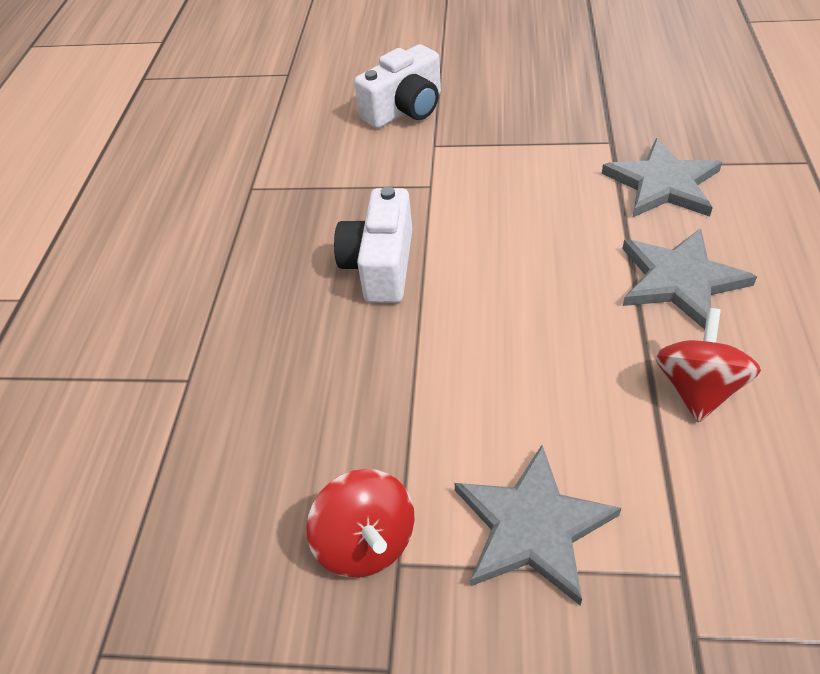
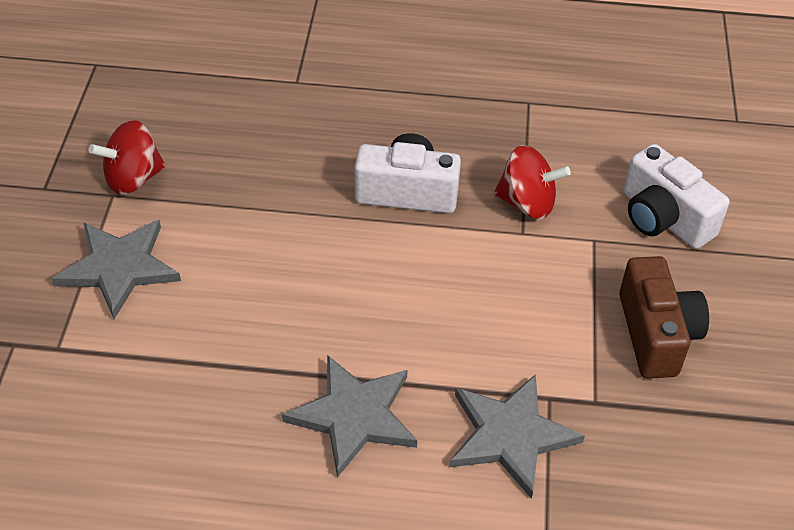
camera: 85 degrees right, 0 degrees up
red spinning top [655,308,761,422] -> red spinning top moved to [494,145,571,219]
none -> brown camera [619,256,709,379]

